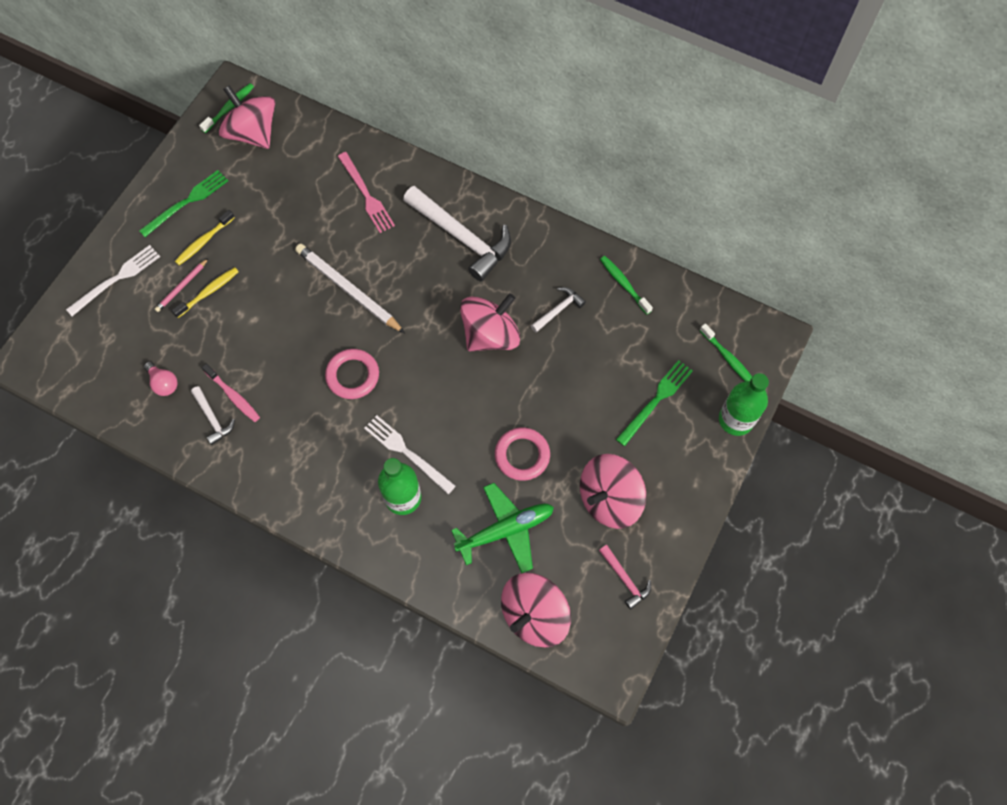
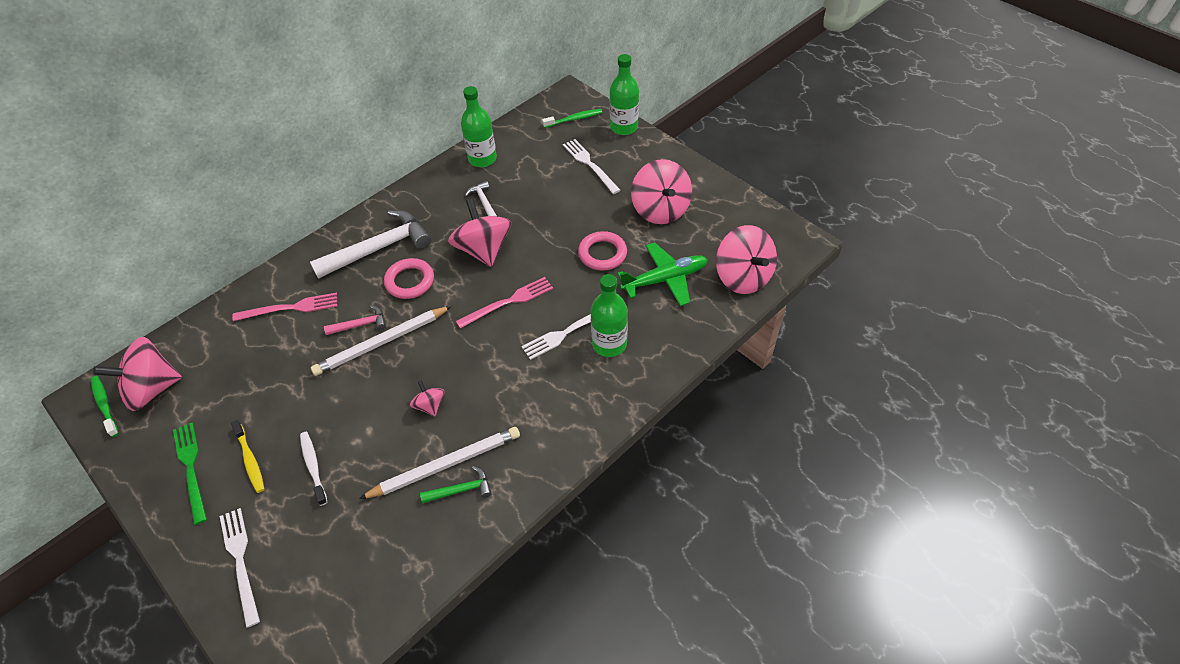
camera: 70 degrees left, 15 degrees down
pink light bulb [144,361,178,396] -> none
pink pencil [155,258,209,312] -> none
yellow toothbrush [172,267,239,318] -> white toothbrush [300,432,327,506]
white hammer [191,386,235,445] -> green hammer [420,466,492,503]
pink toothbrush [202,364,260,422] -> white pencil [359,427,520,499]
pink ring [325,349,379,399] -> pink ring moved to [384,258,434,299]
green plane [451,483,554,573] -> green plane turned 75 degrees clockwise [617,242,708,306]
pink hammer [599,545,651,609] -> pink hammer moved to [324,305,386,335]
green toothbrush [600,256,653,314] -> green bottle [461,86,497,167]
green fork [616,360,693,446] -> white fork [563,139,620,194]
none -> pink spinning top [410,380,444,416]
none -> pink fork [456,277,553,328]

